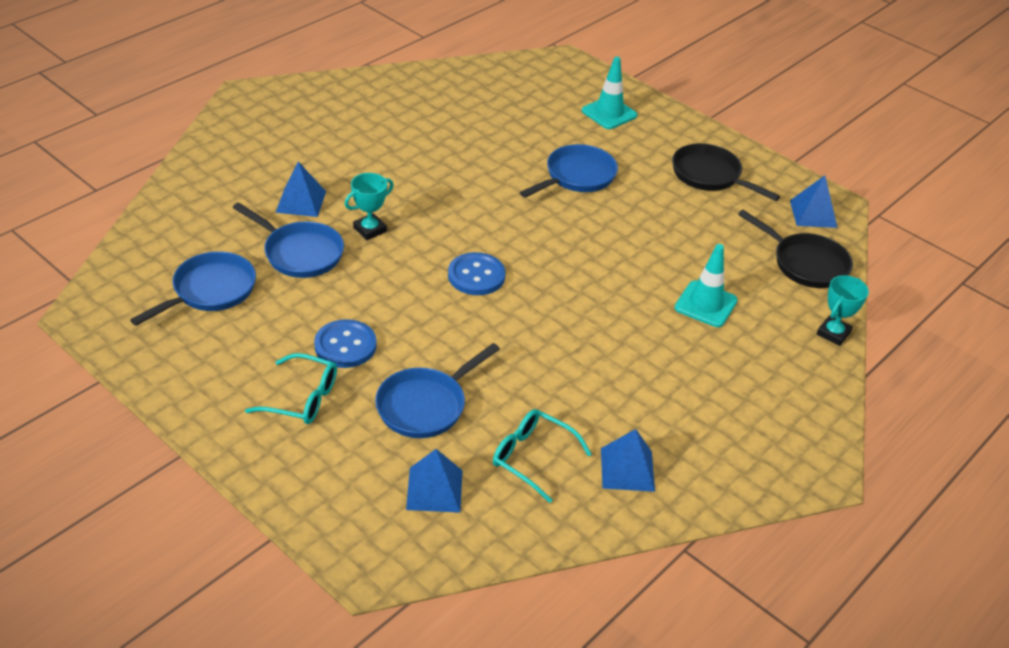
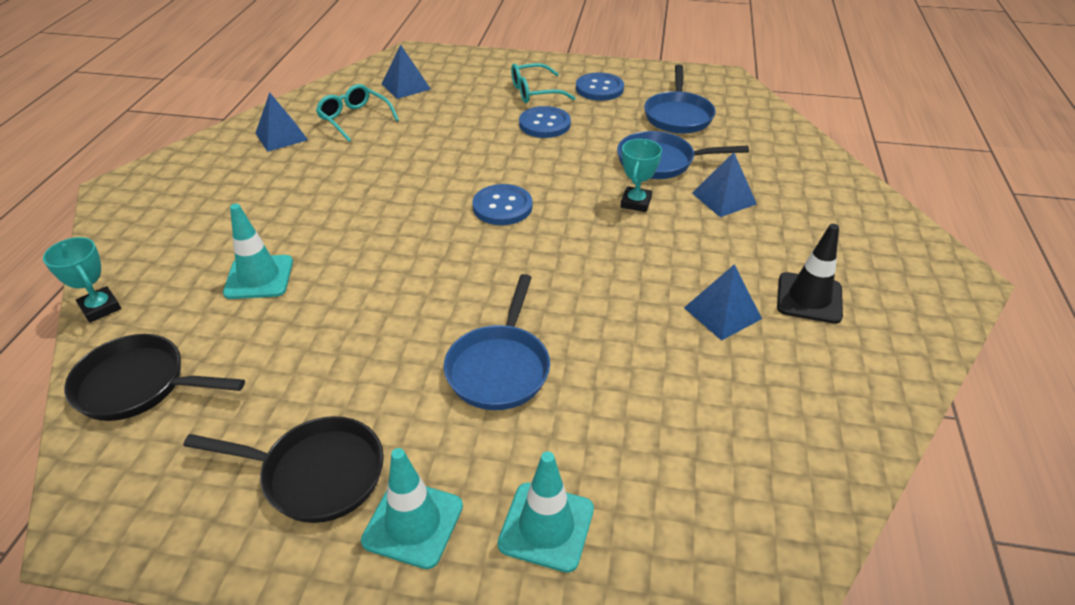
camera: 150 degrees right, 0 degrees up
blue pan [375,343,500,438] -> none
turquoise glasses [493,409,592,503] -> turquoise glasses turned 135 degrees counterclockwise [316,84,399,142]
blue pyramid [790,175,838,228] -> blue pyramid moved to [684,264,762,341]
turquoise trophy [817,275,869,346] -> turquoise trophy turned 45 degrees counterclockwise [43,237,121,323]
none -> turquoise traffic cone [361,448,463,569]
none -> blue button [576,72,624,101]
none -> black traffic cone [777,224,843,324]

